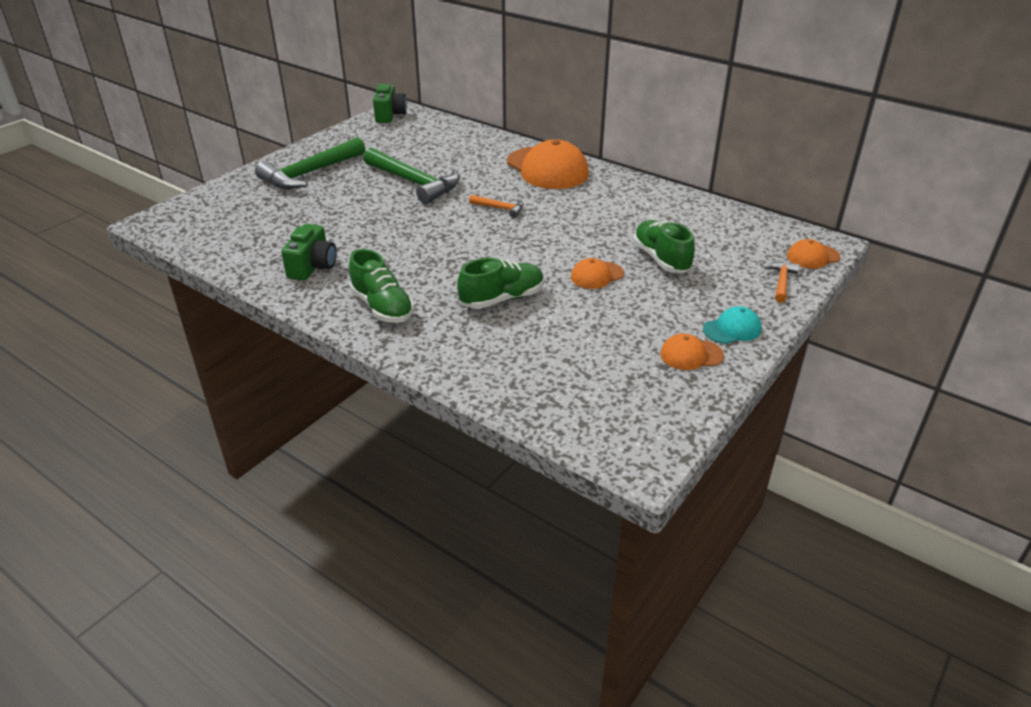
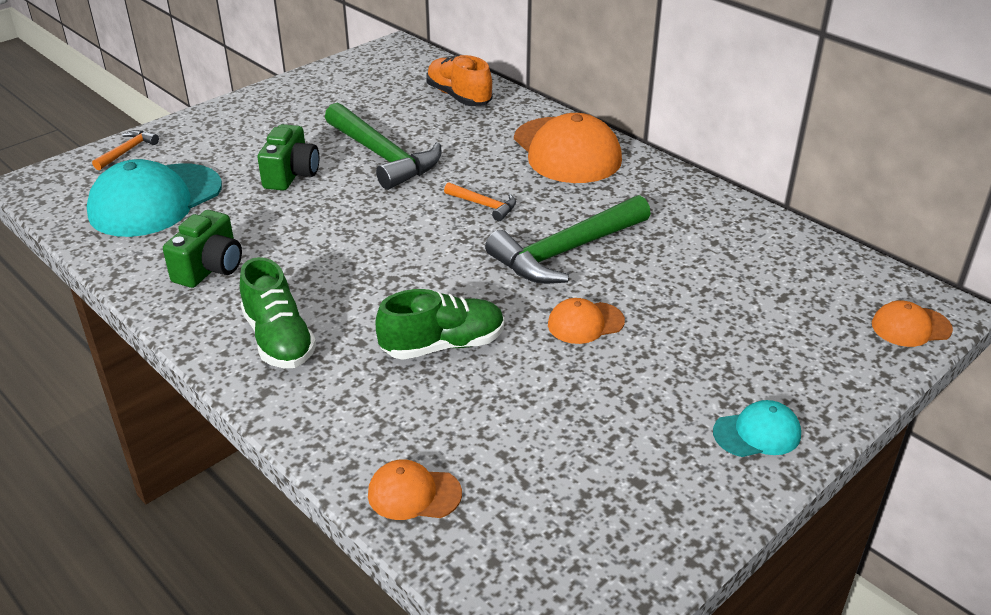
camera: 10 degrees right, 0 degrees up
green hammer [255,137,365,189] -> green hammer moved to [485,195,651,284]
green camera [373,84,407,123] -> green camera moved to [257,124,319,191]
green shoe [633,220,695,273] -> none
orange cap [660,333,724,370] -> orange cap moved to [368,459,462,520]
orange hammer [764,262,800,303] -> orange hammer moved to [92,130,159,170]
none -> turquoise cap [87,159,222,237]
none -> orange shoe [426,55,492,106]

